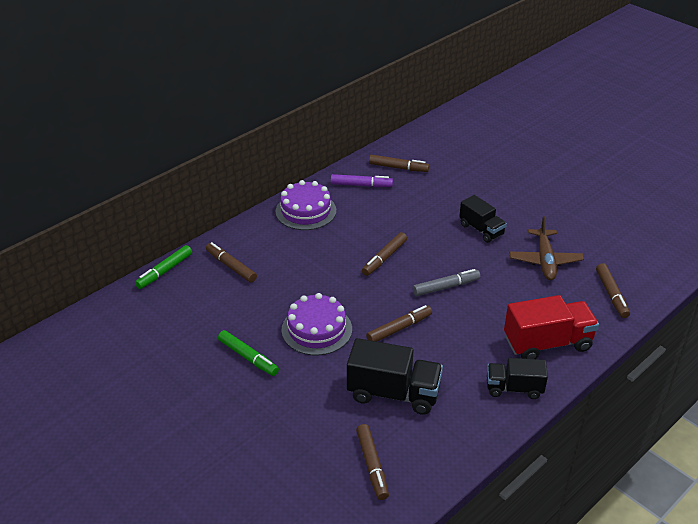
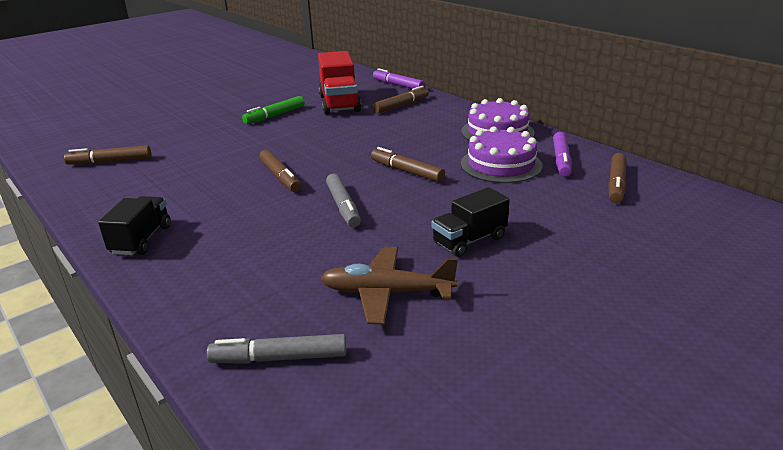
camera: 95 degrees right, 10 degrees down
green marker [135,245,192,289] -> purple marker [373,68,425,89]
purple cake [281,293,352,355] -> purple cake moved to [461,126,543,183]
black truck [347,338,443,415] -> none
red truck [504,295,599,359] -> red truck moved to [318,51,361,115]
brown marker [596,263,630,318] -> grey marker [207,334,347,364]

